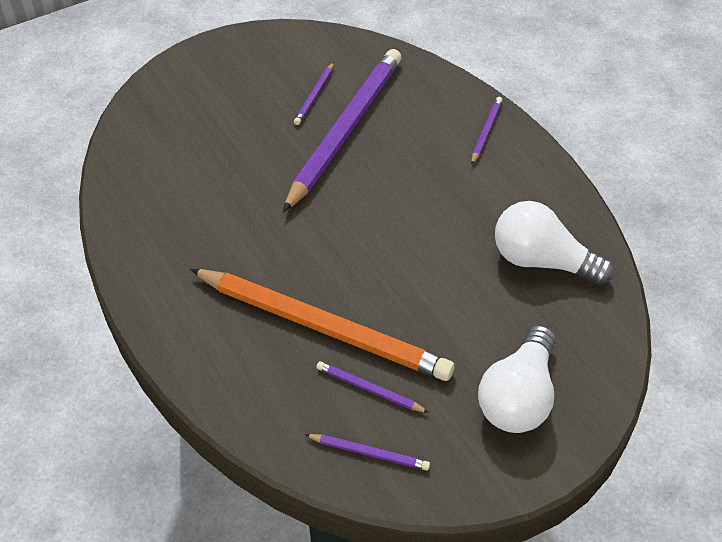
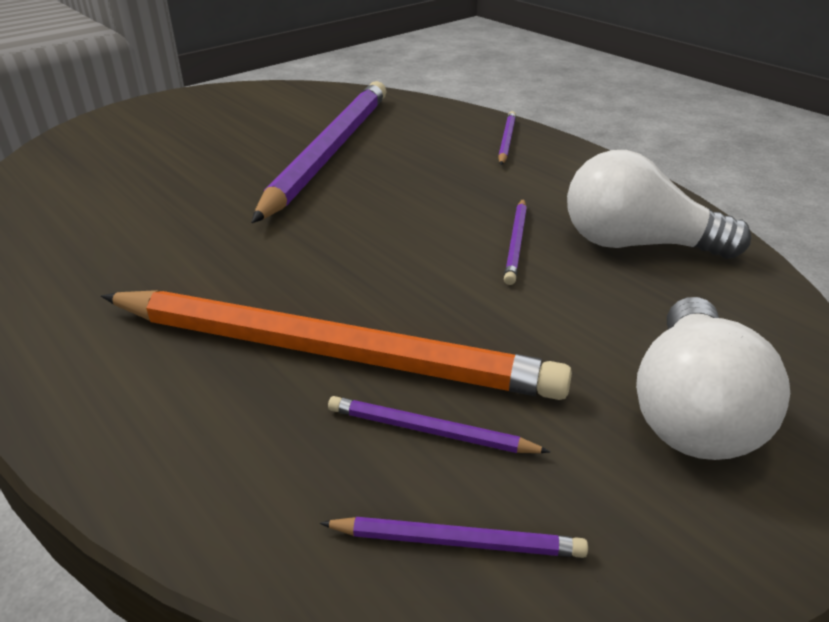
camera: 10 degrees left, 15 degrees down
purple pencil [294,62,334,125] -> purple pencil moved to [504,199,527,285]

